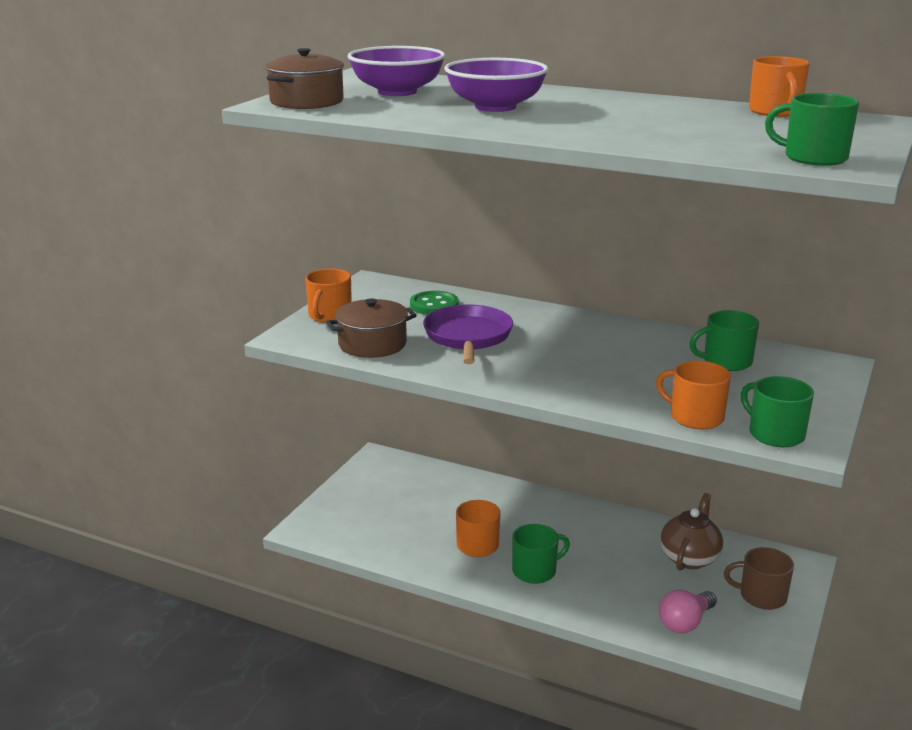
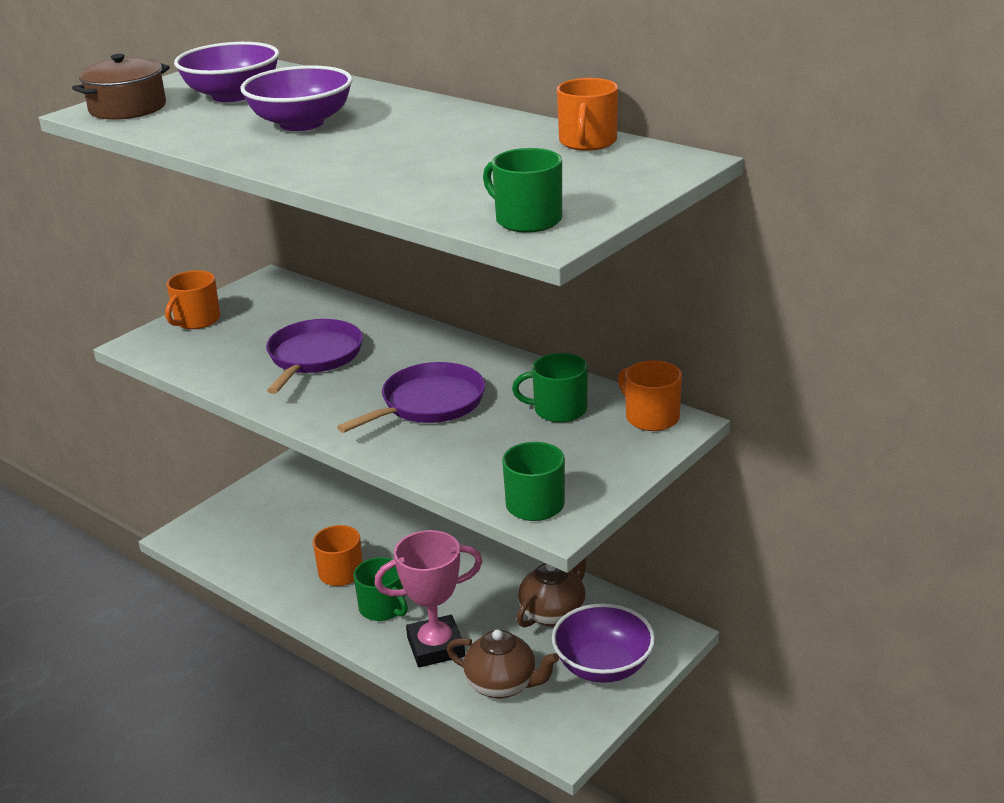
camera: 15 degrees right, 5 degrees up
brown pot [326,298,417,358] -> none
green button [410,291,459,315] -> none
green mug [512,524,570,584] -> green mug turned 60 degrees clockwise [353,557,408,621]
orange mug [656,361,731,429] -> orange mug moved to [618,360,682,431]
pink light bulb [659,590,717,634] -> brown teapot [447,629,559,699]
brown mug [724,547,794,610] -> purple bowl [552,603,655,683]
none -> purple pan [337,362,485,433]
none -> pink trophy [374,530,483,667]

